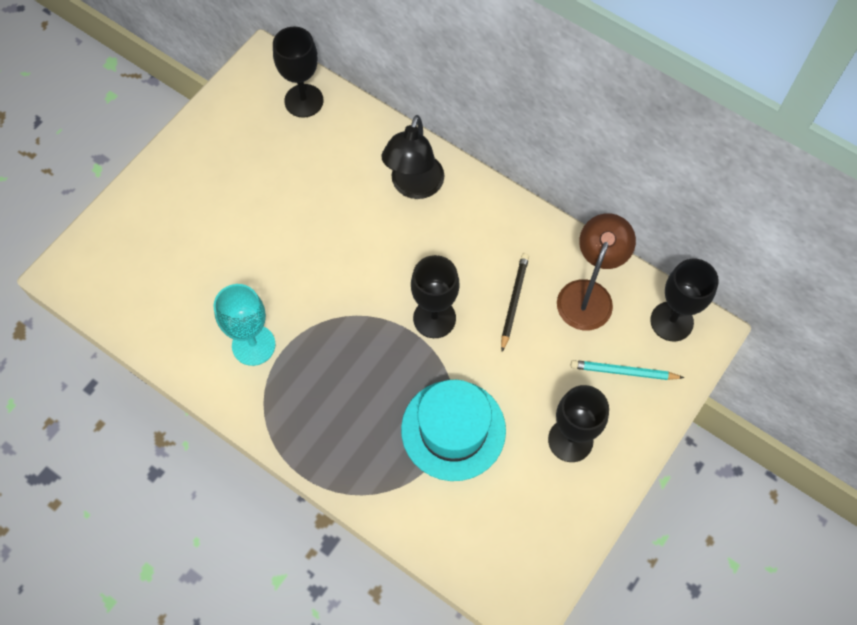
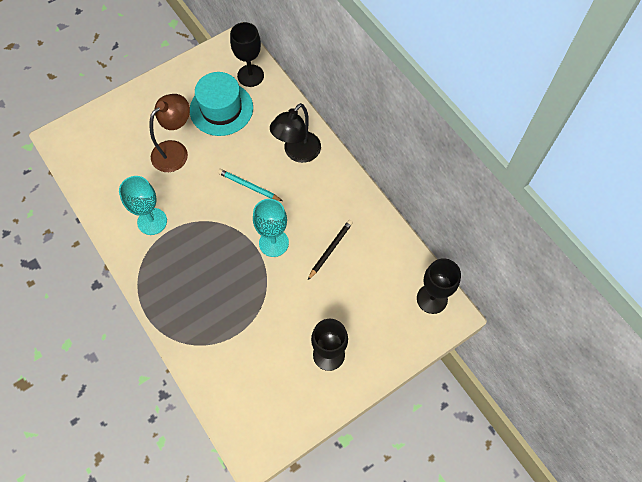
camera: 20 degrees right, 0 degrees up
turquoise hat [401,380,506,481] -> turquoise hat moved to [190,72,253,136]
black goblet [411,255,460,338] -> turquoise goblet [253,199,289,257]
brown lamp [557,213,636,330] -> brown lamp moved to [149,94,190,172]
turquoise pencil [571,360,684,380] -> turquoise pencil moved to [218,169,283,201]

